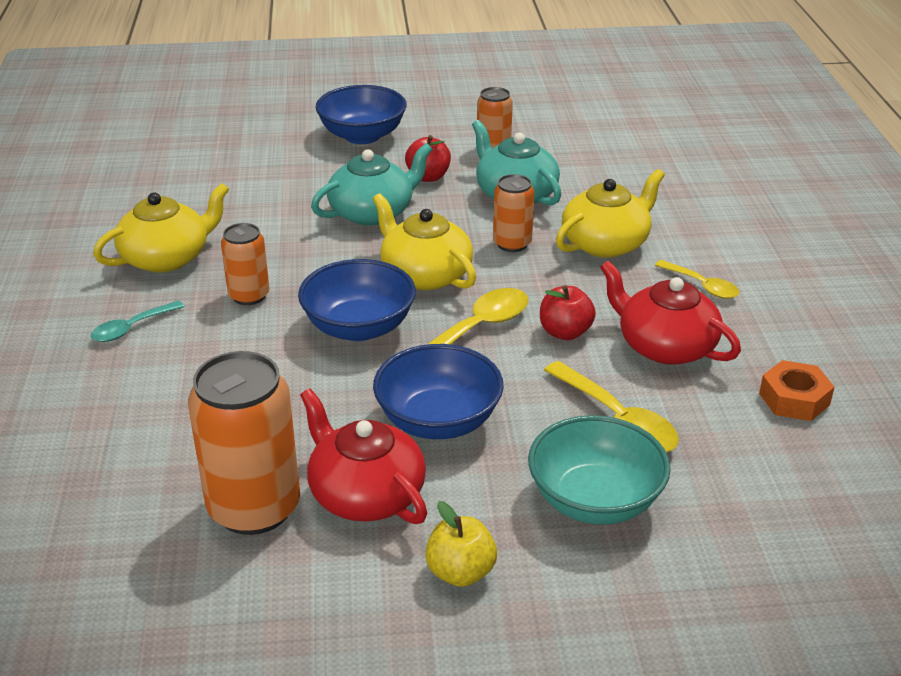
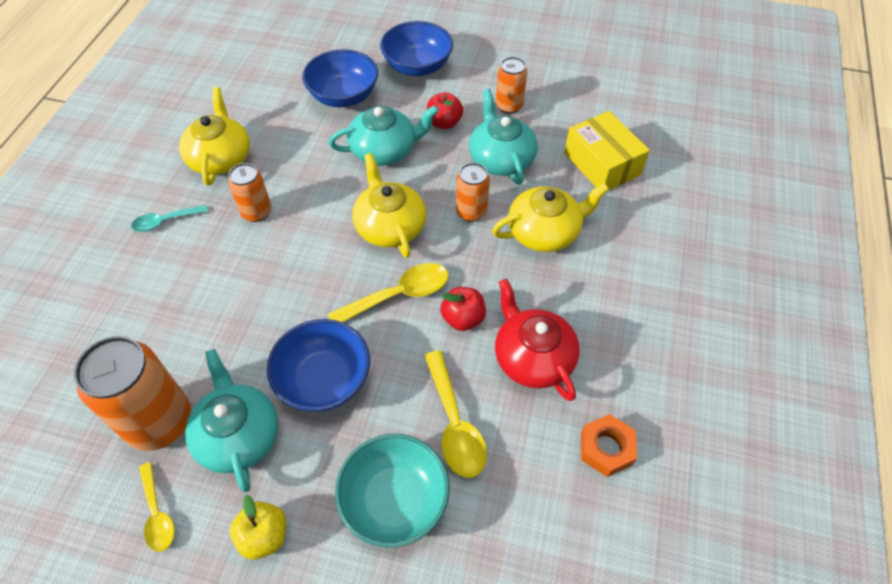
camera: 20 degrees right, 20 degrees up
yellow teapot [93,183,229,273] -> yellow teapot turned 75 degrees counterclockwise [179,87,250,186]
blue bowl [298,259,416,341] -> blue bowl moved to [302,49,378,107]
red teapot [300,388,427,524] -> turquoise teapot [185,349,279,492]
yellow spoon [655,260,739,299] -> yellow spoon moved to [139,462,175,552]
none -> yellow box [564,111,650,191]

